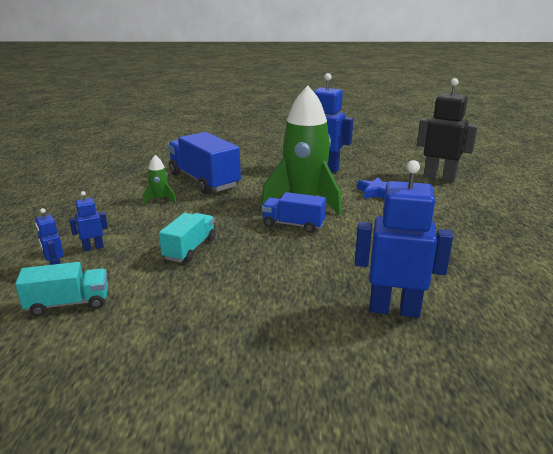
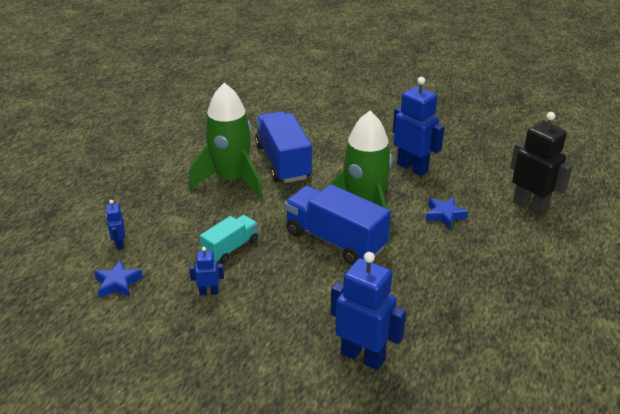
camera: 20 degrees right, 10 degrees up
turquoise truck [15,262,108,316] -> blue star [94,259,143,298]
blue robot [69,191,108,251] -> blue robot moved to [189,247,224,295]
green rocket [142,155,177,205] -> green rocket [189,83,263,199], size x2.39
blue truck [262,192,326,233] -> blue truck [285,184,391,265], size x1.75

